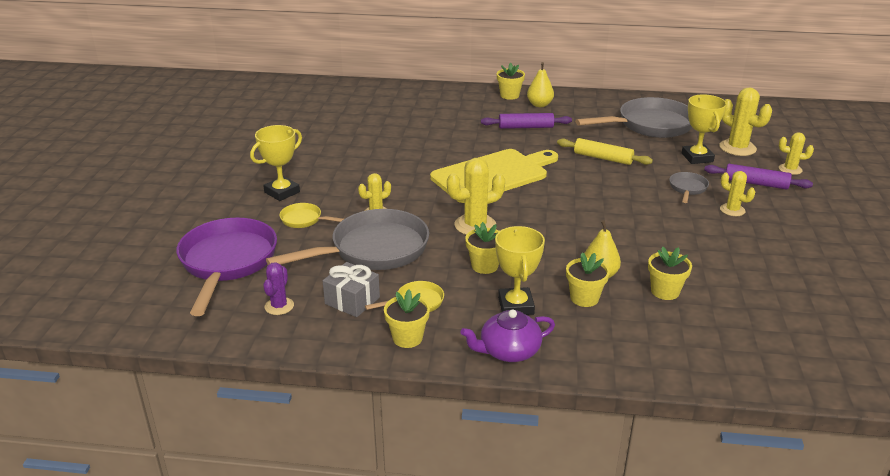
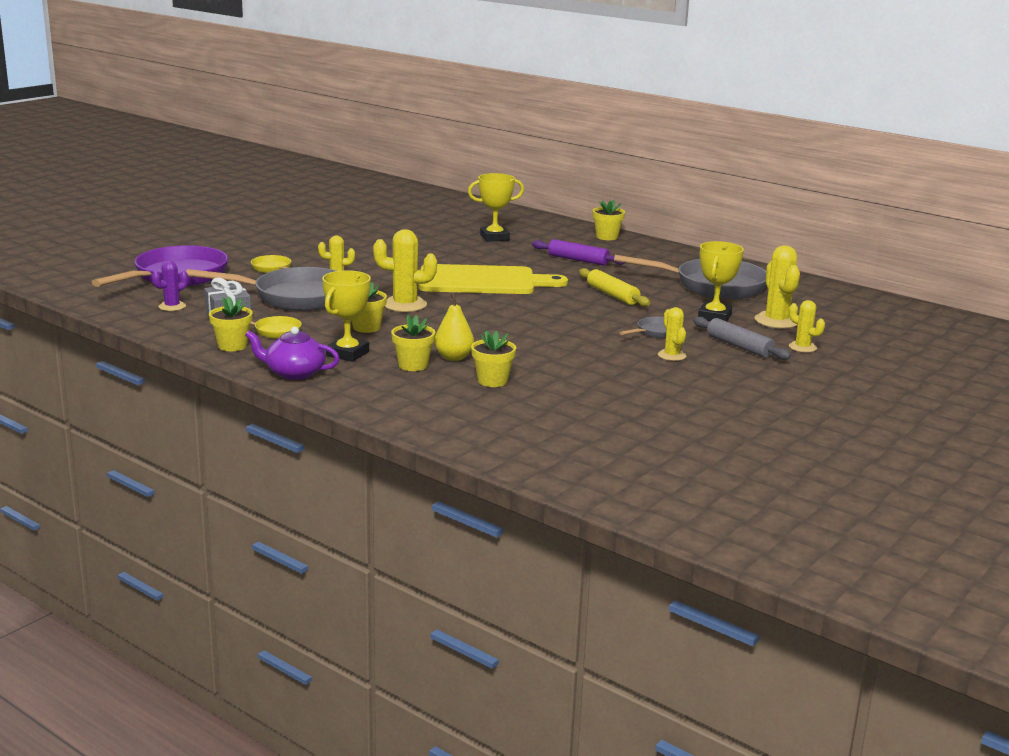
camera: 30 degrees right, 10 degrees down
yellow trophy [250,125,302,201] -> yellow trophy moved to [468,173,524,242]
yellow pear [527,62,554,107] -> none
purple rolling pin [704,164,813,189] -> grey rolling pin [693,317,791,360]

